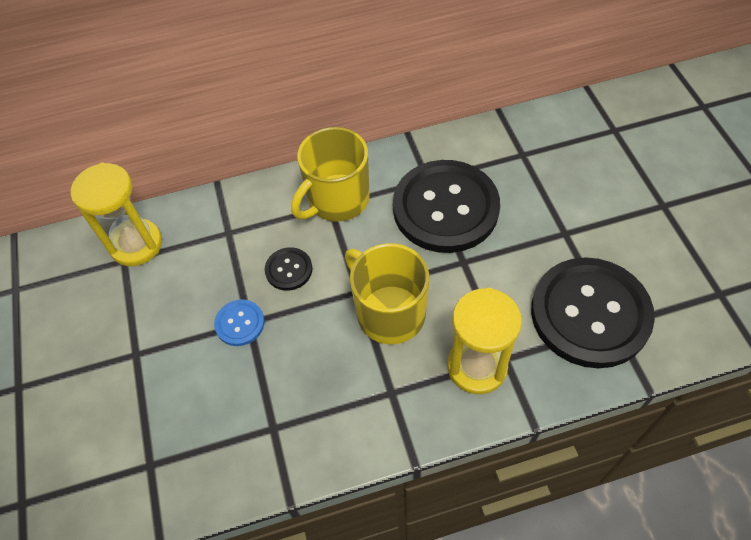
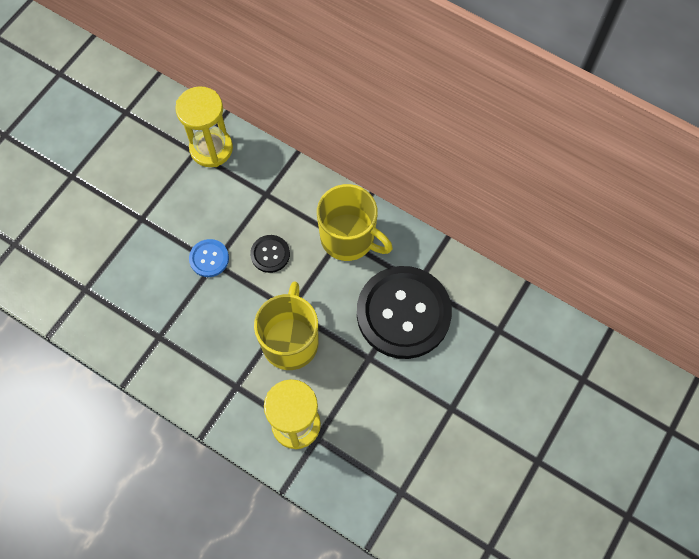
camera: 45 degrees right, 10 degrees up
yellow mug [291,127,370,222] -> yellow mug turned 150 degrees counterclockwise [317,184,393,261]
black button [531,257,655,368] -> none

